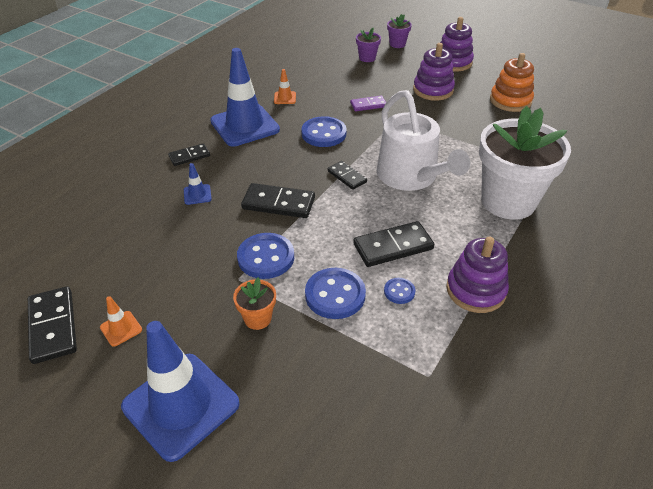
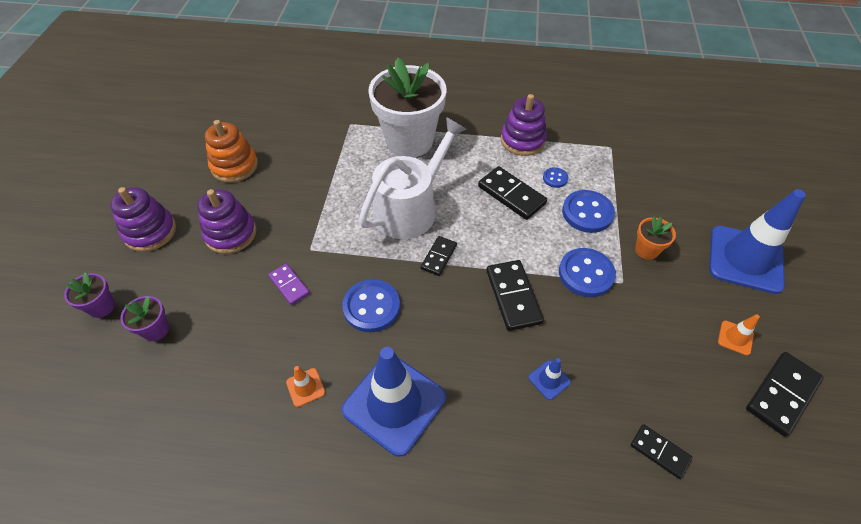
camera: 115 degrees left, 10 degrees up
black domino [168,143,210,166] -> black domino moved to [631,424,692,479]

